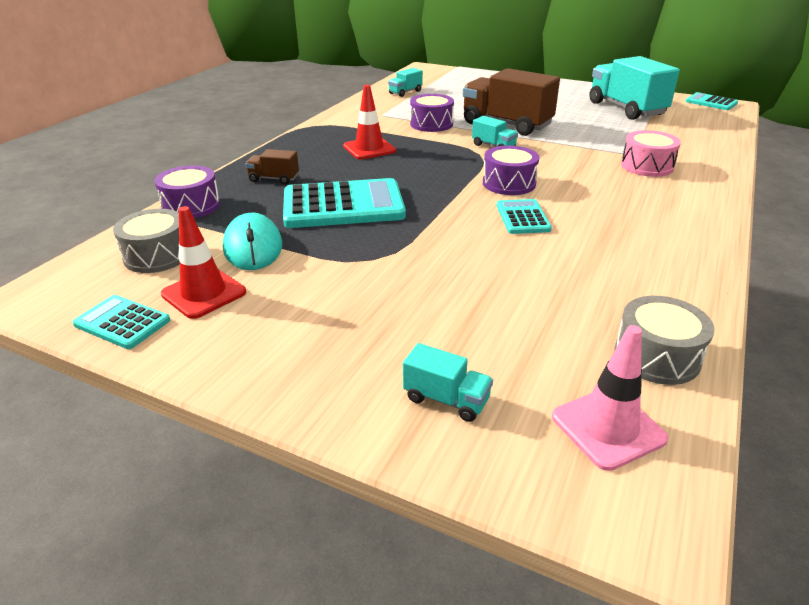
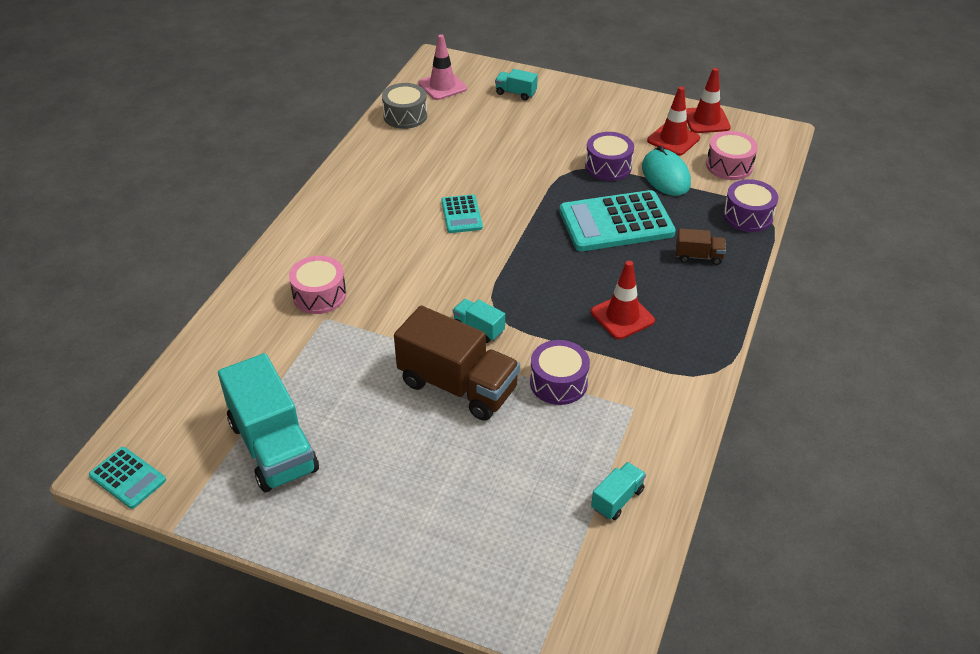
camera: 175 degrees right, 10 degrees up
turquoise calculator [72,295,170,349] -> red traffic cone [686,68,731,133]
grey drum [113,209,180,273] -> pink drum [706,131,758,180]
purple drum [483,145,539,195] -> purple drum moved to [585,132,634,181]

